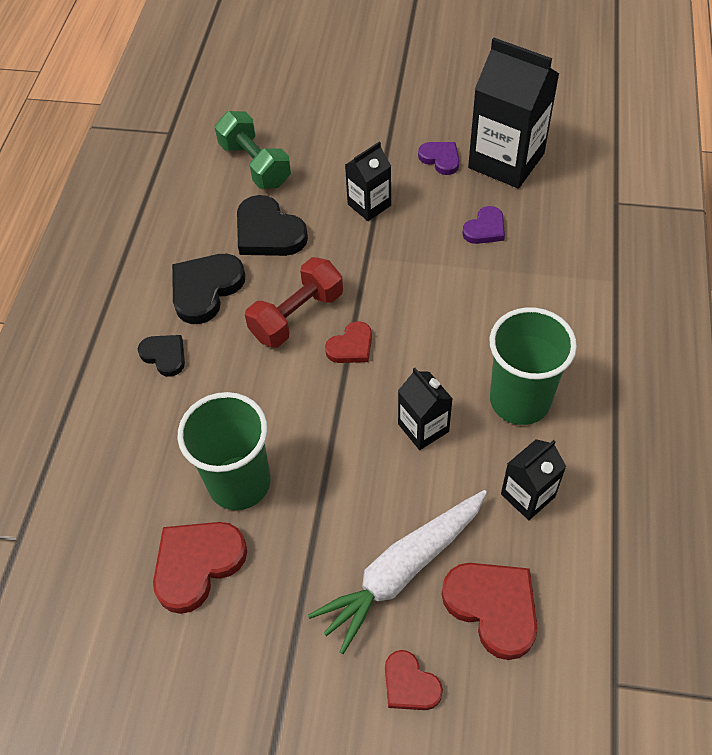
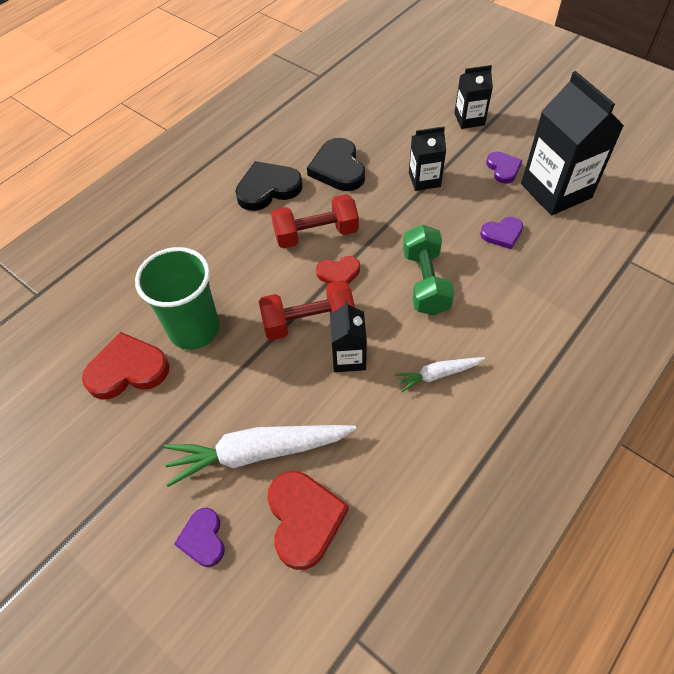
camera: 30 degrees right, 0 degrees up
black heart [138,335,185,377] -> none
green dumbbell [215,111,291,189] -> green dumbbell moved to [403,225,454,315]
red heart [385,650,443,710] -> purple heart [174,508,225,567]
green cup [490,307,577,425] -> white carrot [394,357,485,392]
black carton [501,439,566,520] -> black carton moved to [454,65,493,129]
none -> red dumbbell [259,280,355,340]

